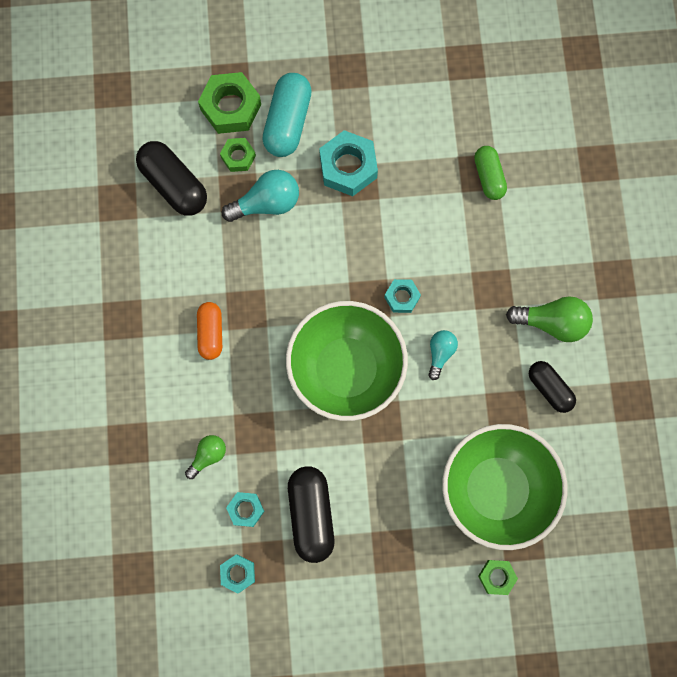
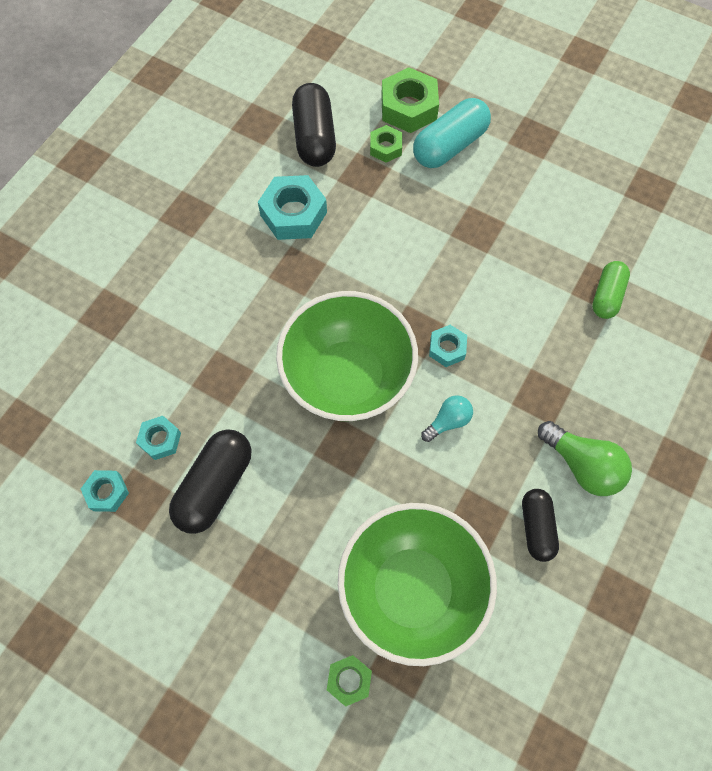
camera: 35 degrees right, 10 degrees down
green light bulb [185,435,226,479] -> none
orange capsule [197,302,222,360] -> none
turquoise light bulb [222,170,299,222] -> none
turquoise nut [319,130,378,196] -> turquoise nut moved to [258,175,327,240]

